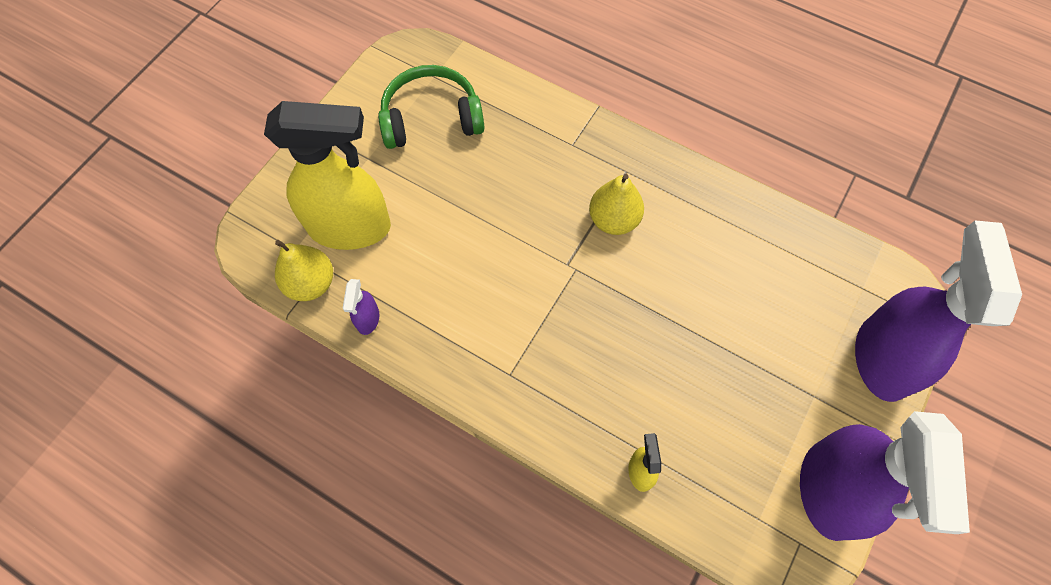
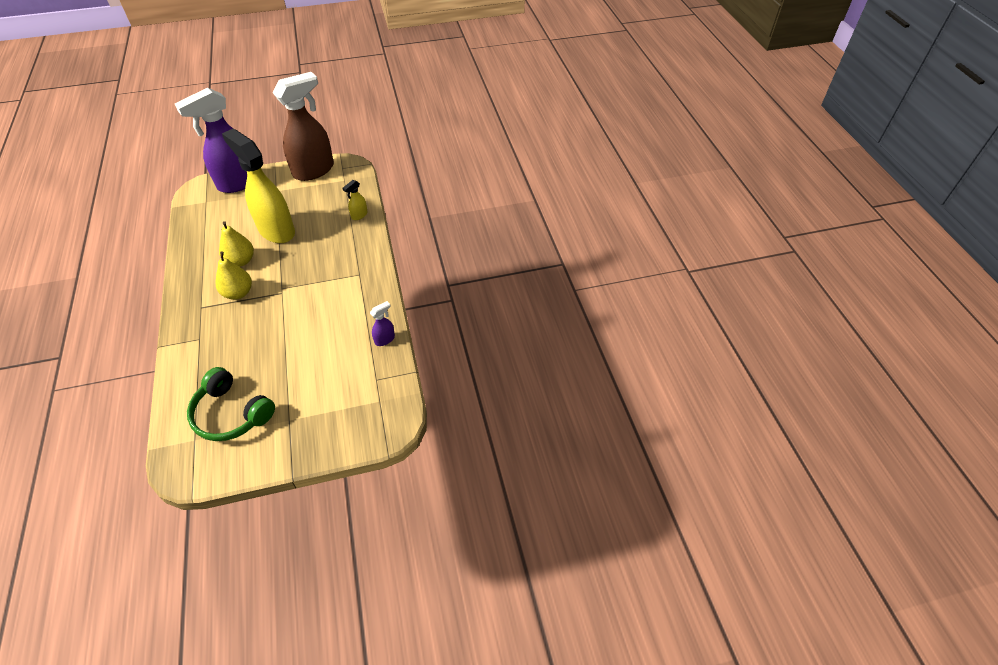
camera: 135 degrees left, 15 degrees down
yellow spray bottle [264,101,391,250] -> yellow spray bottle moved to [222,129,295,243]
yellow pear [275,240,333,301] -> yellow pear moved to [219,221,254,267]
purple spray bottle [800,411,970,541] -> brown spray bottle [273,72,334,181]

